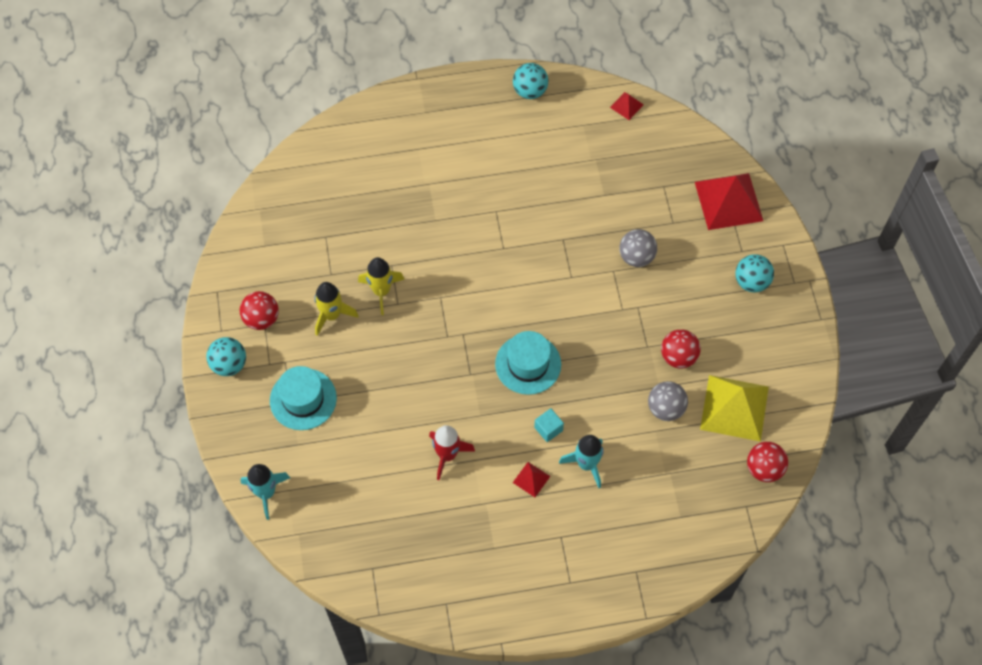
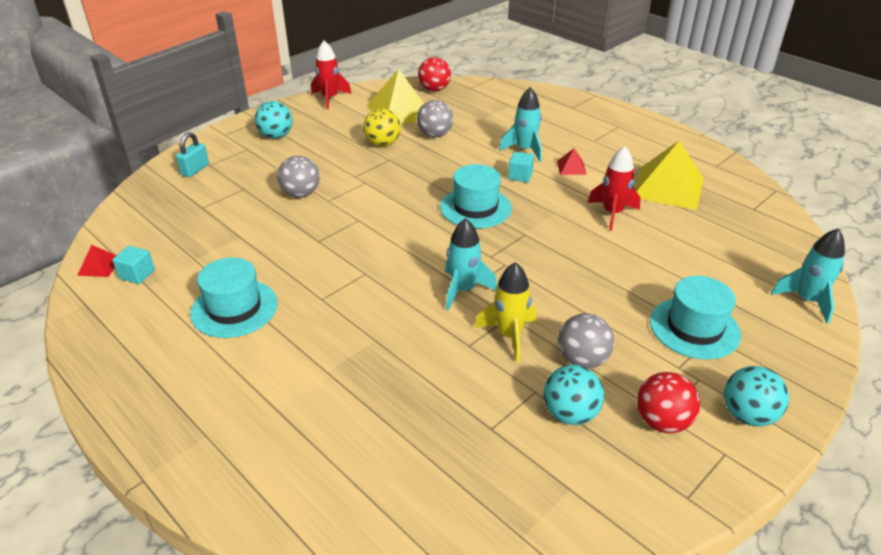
camera: 125 degrees left, 25 degrees down
yellow rocket [314,282,359,336] -> grey ball [558,313,614,369]
turquoise ball [513,63,548,99] -> turquoise ball moved to [543,364,604,425]
red ball [661,329,701,369] -> yellow ball [363,108,401,147]
red pyramid [695,173,763,230] -> turquoise padlock [176,132,209,177]
none -> turquoise cube [112,246,155,284]
none -> turquoise hat [190,257,278,338]
none -> red rocket [311,40,352,110]
none -> turquoise rocket [445,218,497,310]
none -> yellow pyramid [635,141,703,210]

